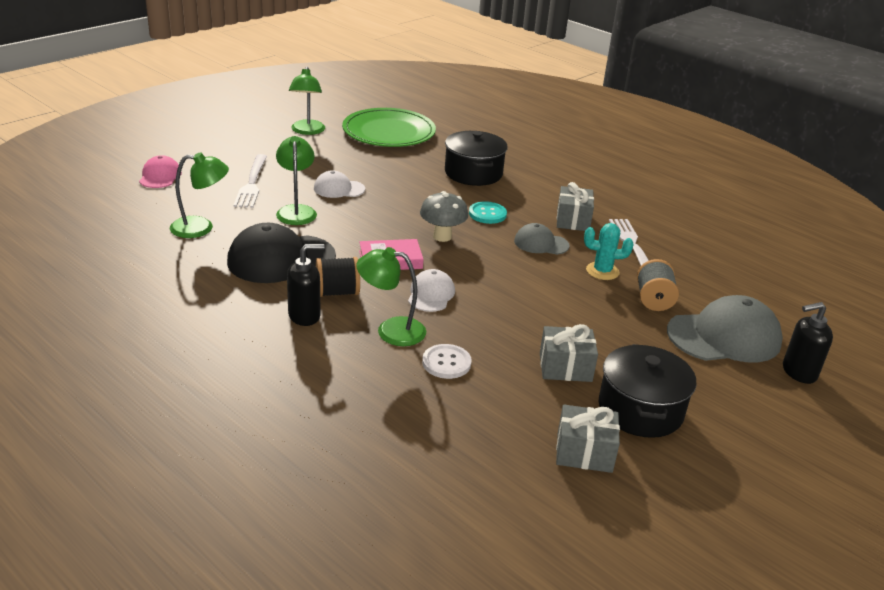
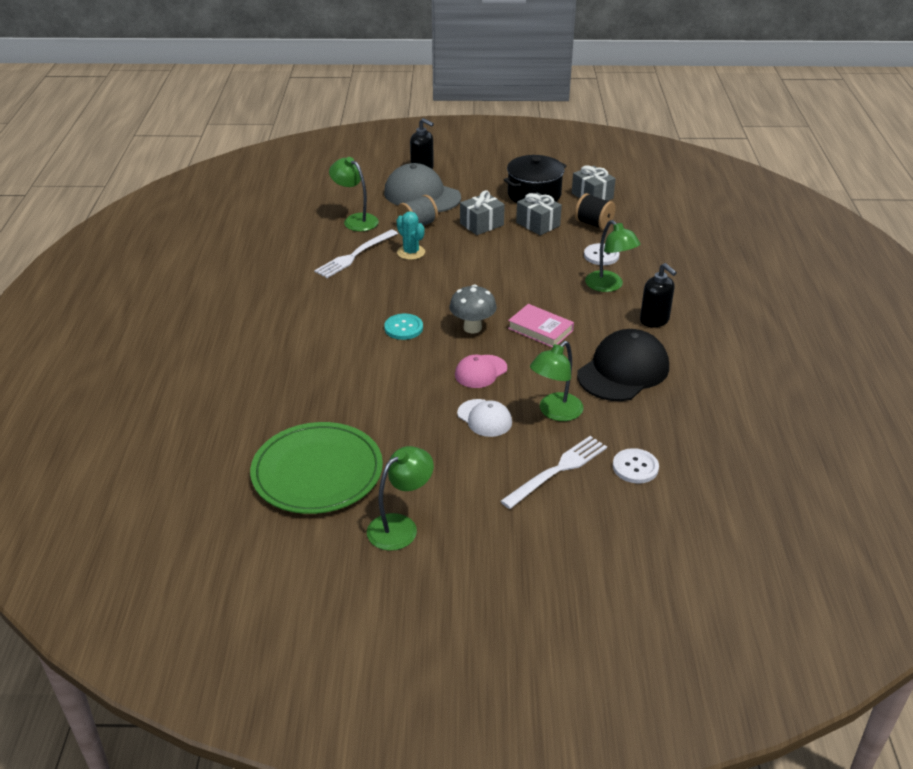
camera: 130 degrees left, 5 degrees up
pink cap [139,155,182,188] -> pink cap moved to [455,355,507,388]
green lamp [170,152,229,238] -> green lamp moved to [329,157,379,231]
black cap [227,223,336,283] -> black cap turned 75 degrees counterclockwise [577,329,669,401]
black soap dispenser [287,244,325,326] -> black soap dispenser turned 150 degrees counterclockwise [640,263,677,327]
black spool [316,257,360,297] -> black spool moved to [575,193,616,230]
white cap [408,269,455,312] -> none
black pot [445,131,508,186] -> none
grey cap [514,223,570,255] -> none
grey gift [557,182,594,231] -> grey gift moved to [460,190,505,235]
none -> white button [613,448,659,484]

